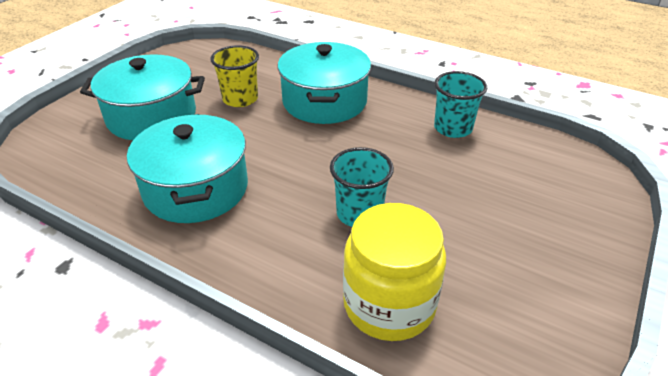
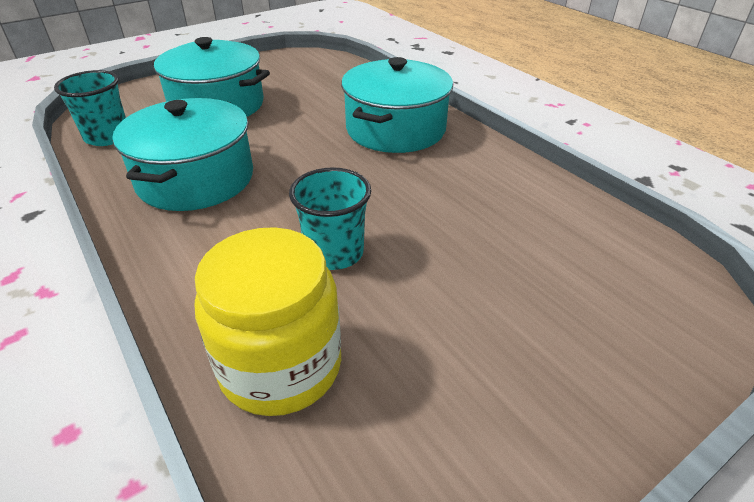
camera: 25 degrees right, 0 degrees up
yellow cup [210,45,259,107] -> none
turquoise cup [434,71,487,138] -> turquoise cup moved to [54,70,126,146]

